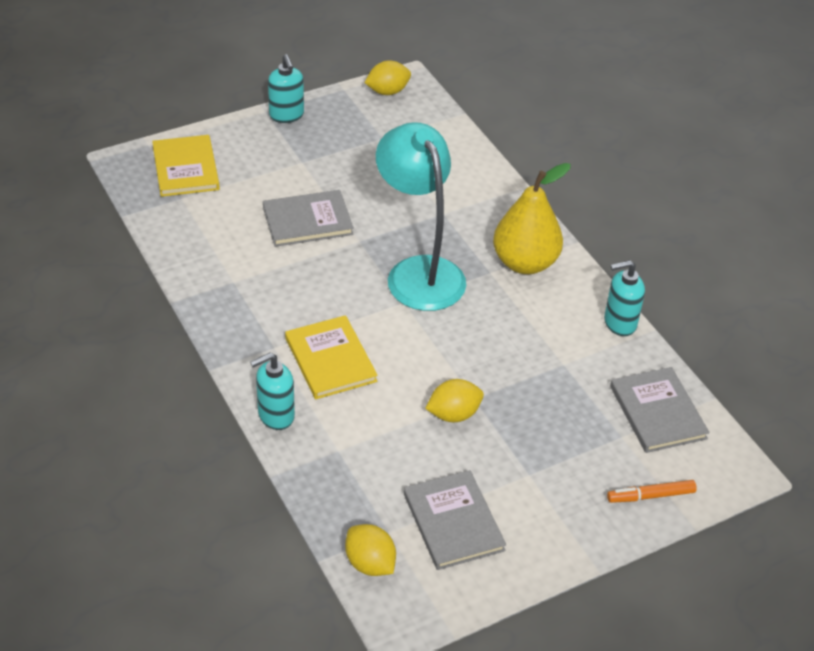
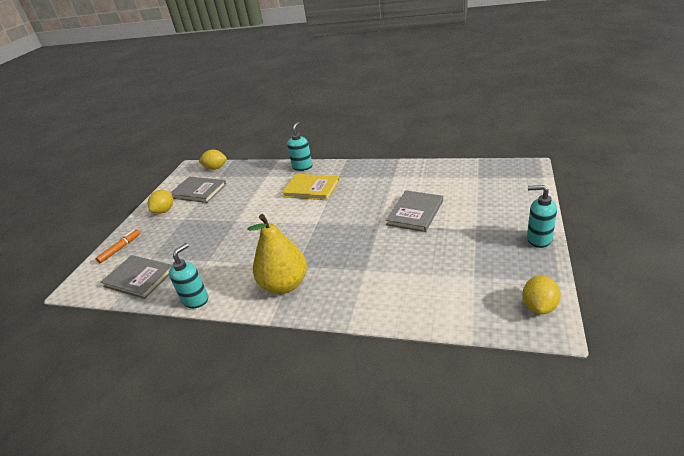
camera: 140 degrees right, 10 degrees down
yellow book [152,135,220,197] -> none
turquoise lamp [376,122,466,311] -> none
yellow lemon [425,379,484,422] -> yellow lemon moved to [148,190,173,214]

